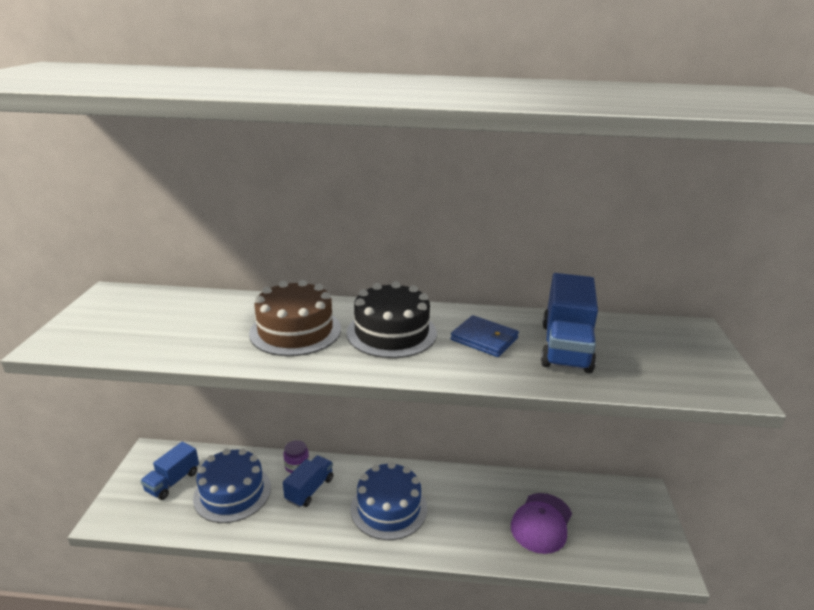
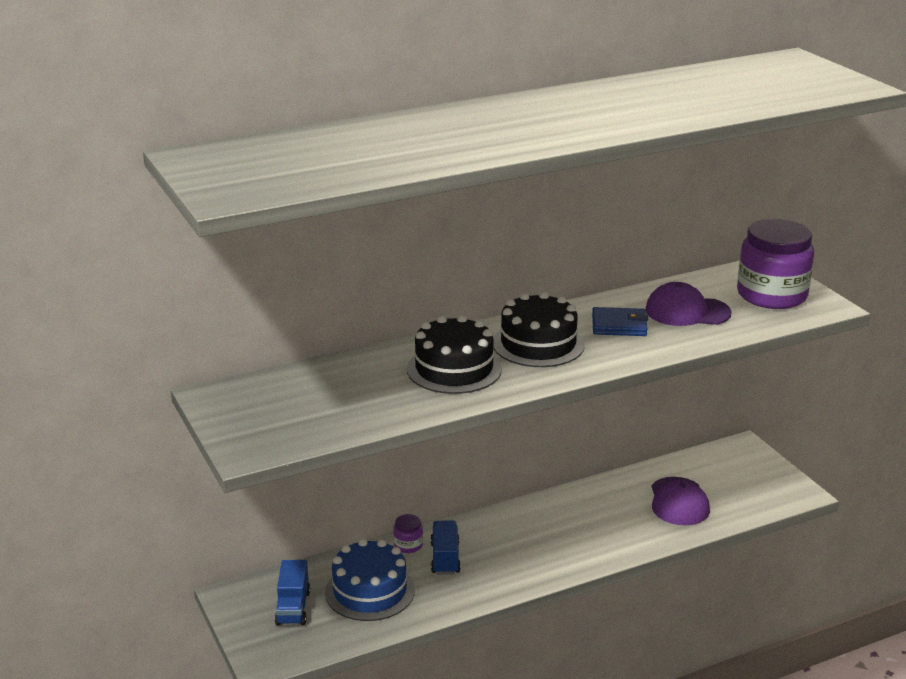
camera: 30 degrees left, 0 degrees up
brown cake [249,280,341,356] -> black cake [407,315,502,394]
blue cake [351,462,427,540] -> none
blue truck [541,273,598,373] -> purple cap [645,282,732,326]
none -> purple jar [737,219,814,309]

